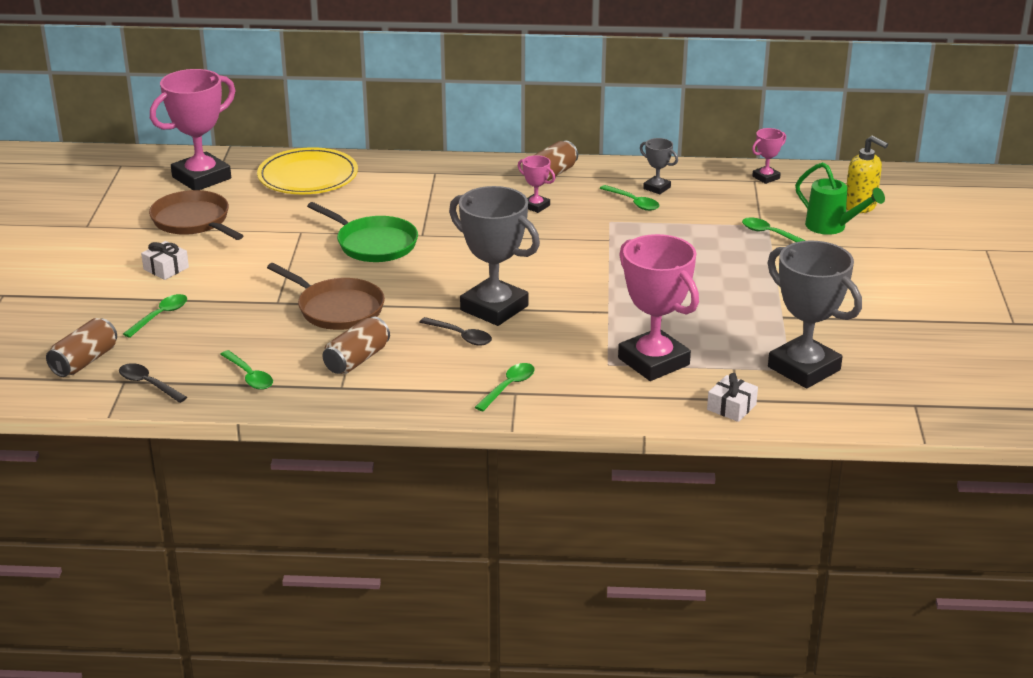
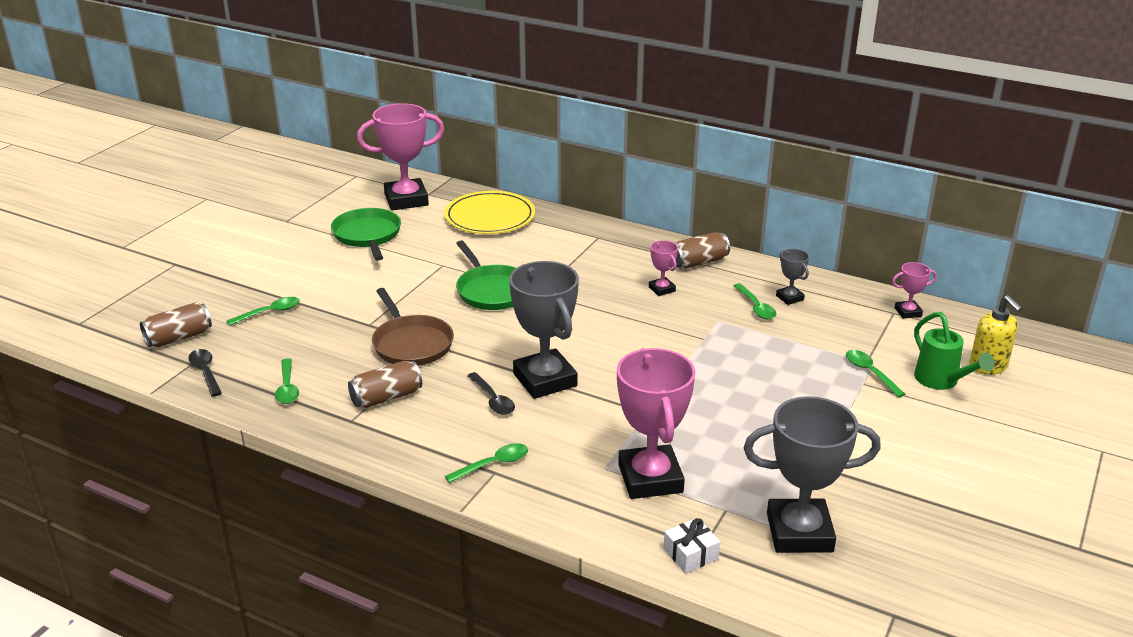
camera: 25 degrees right, 0 degrees up
white gift [141,241,189,280] -> none
brown pan [149,190,243,240] -> green pan [331,208,401,261]
grey trophy [767,241,862,388] -> grey trophy turned 75 degrees counterclockwise [744,396,881,553]

